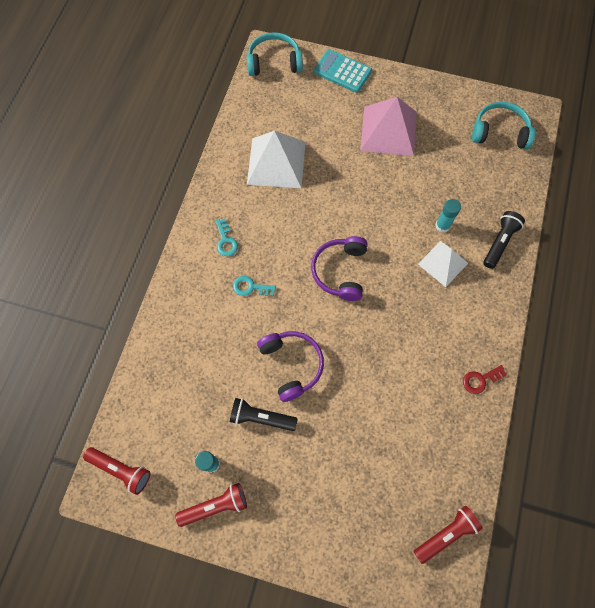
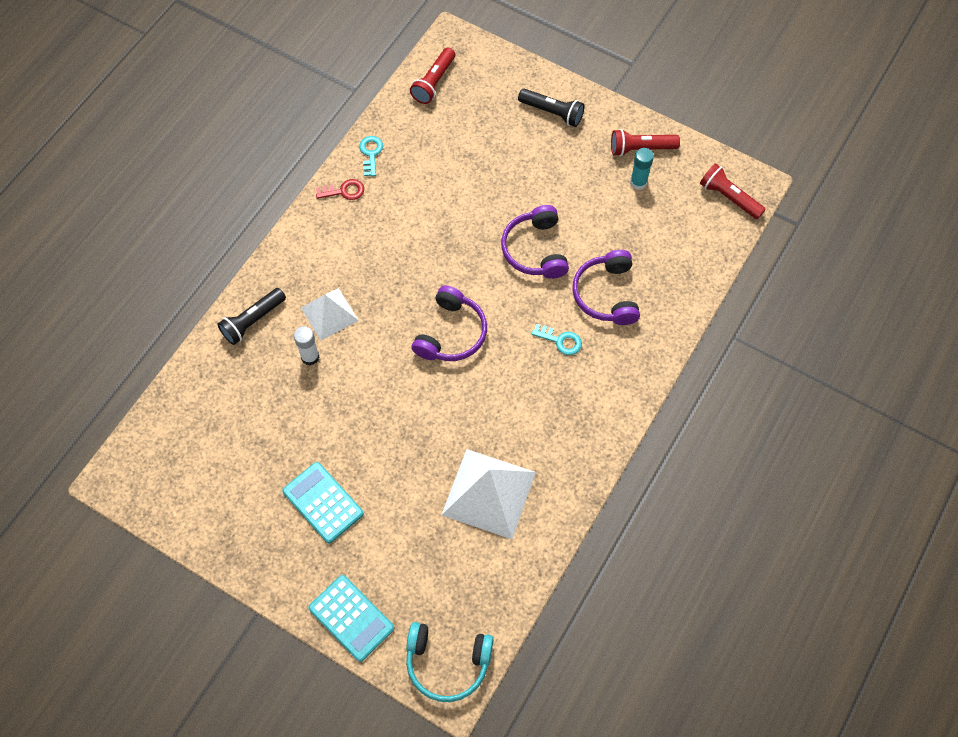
camera: 165 degrees left, 5 degrees down
turquoise key [216,219,238,256] -> turquoise key moved to [359,136,383,177]
black flashlight [230,398,298,431] -> black flashlight moved to [518,89,585,127]
pink pyramid [360,97,416,156] -> turquoise calculator [282,462,364,543]
red flashlight [414,506,483,564] -> red flashlight turned 45 degrees counterclockwise [410,48,455,104]
turquoise glue stick [435,199,461,233] -> white glue stick [294,326,319,365]
turquoise headphones [472,102,536,149] -> none
none -> purple headphones [573,250,640,325]

